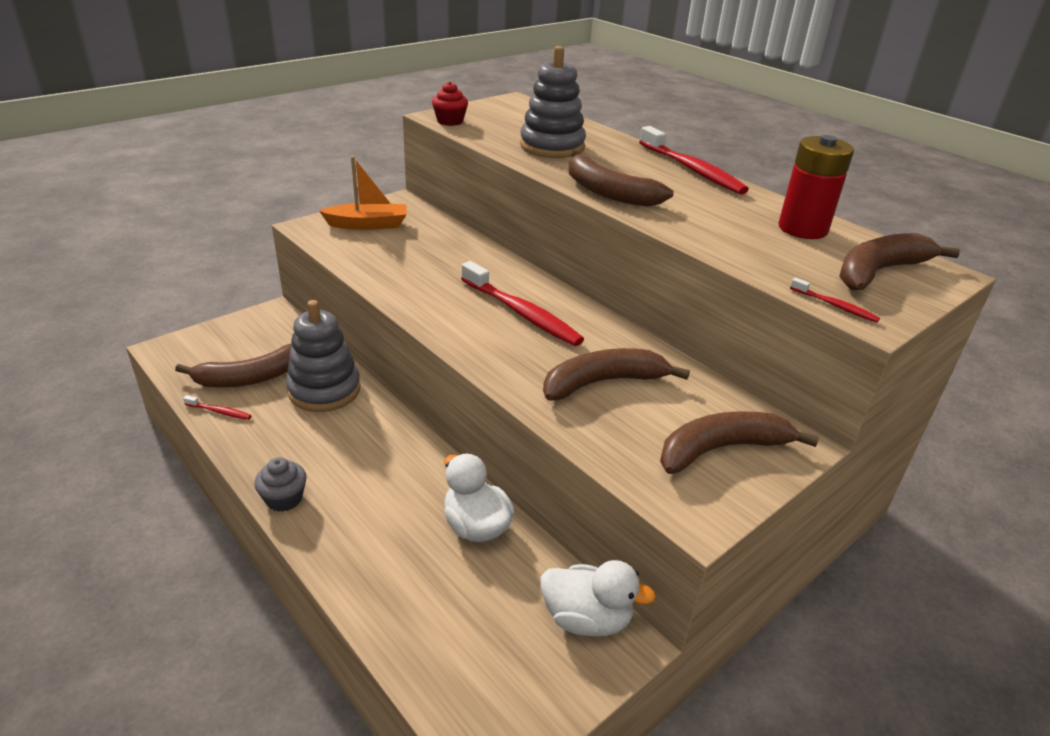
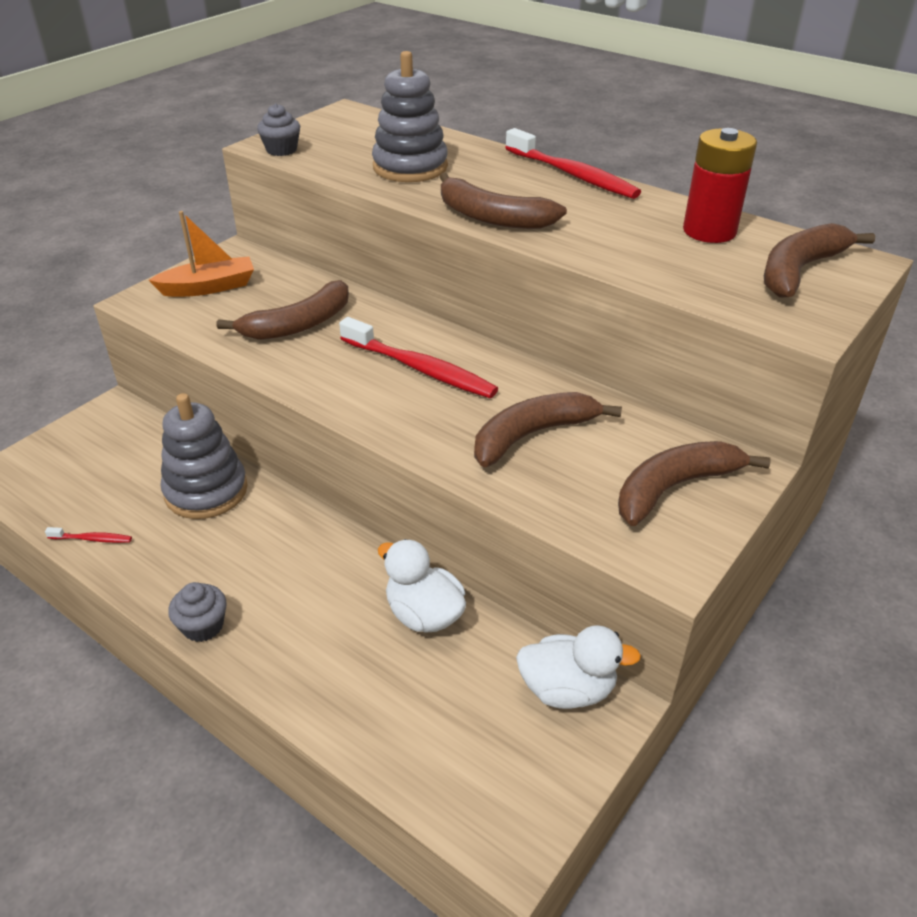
camera: 10 degrees left, 5 degrees up
brown banana [175,343,292,388] -> brown banana moved to [217,280,349,340]
red cupcake [432,82,468,126] -> grey cupcake [257,103,300,156]
red toothbrush [790,277,880,323] -> none

